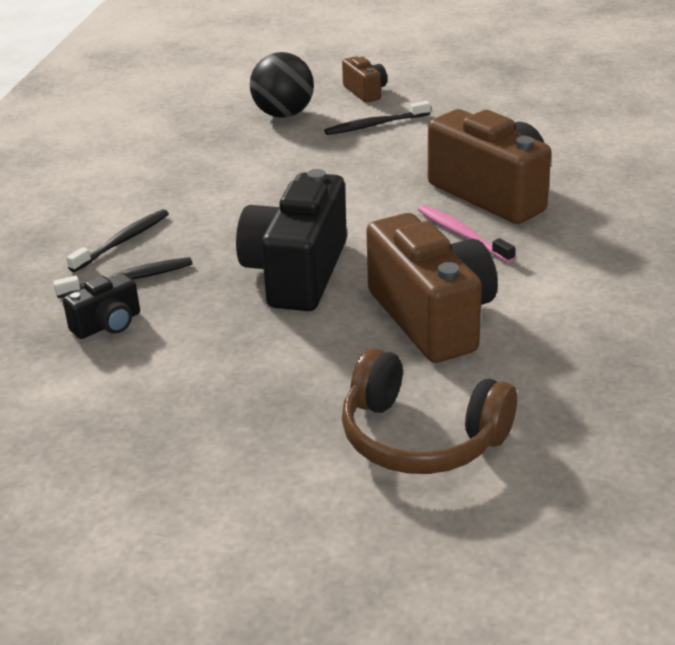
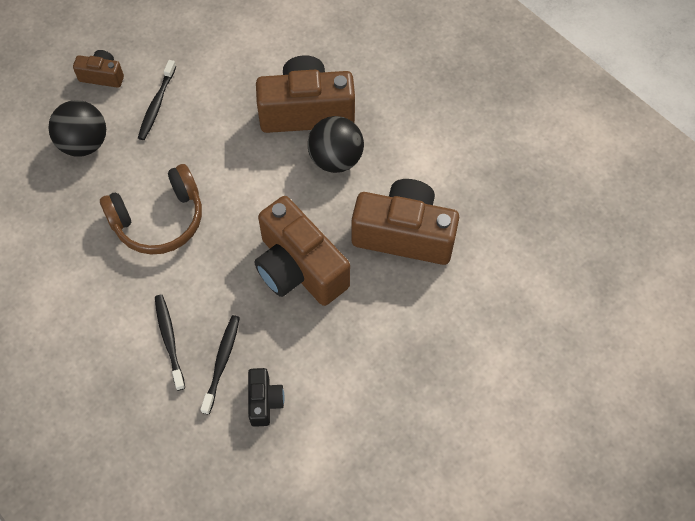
camera: 55 degrees left, 30 degrees up
black camera [236,169,347,311] -> brown camera [254,196,350,306]
brown headphones [342,348,517,474] -> brown headphones moved to [100,164,202,254]
pink toothbrush [418,205,515,263] -> black ball [308,116,364,173]

